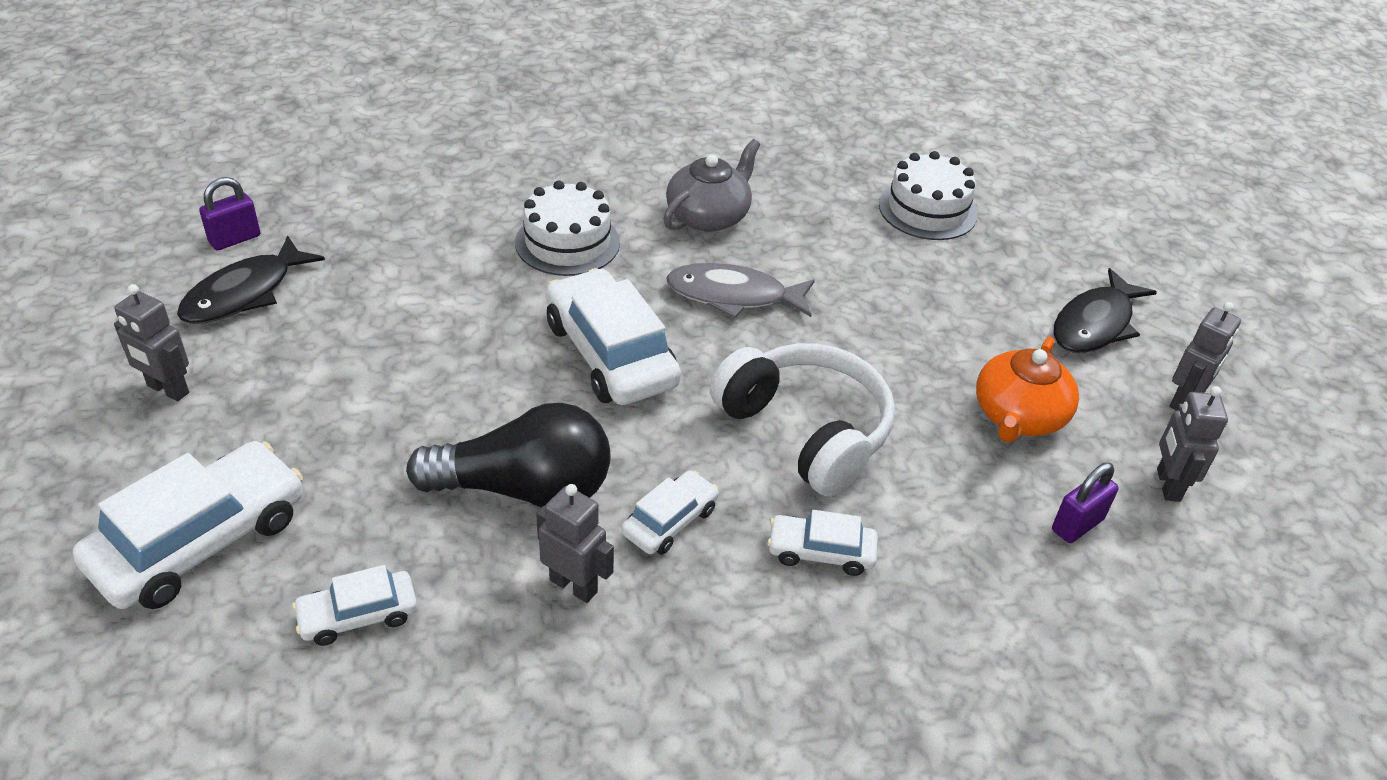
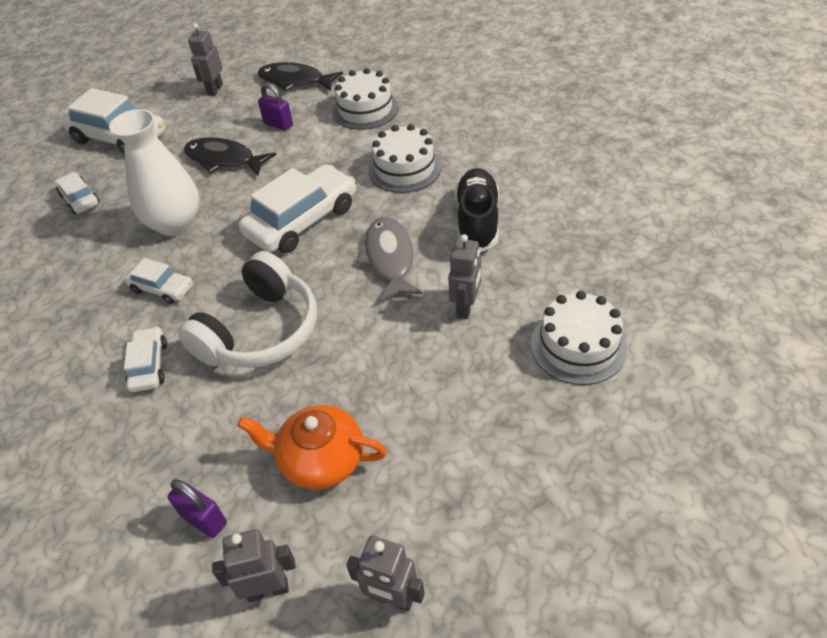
camera: 80 degrees right, 5 degrees up
purple padlock [199,177,260,250] -> purple padlock moved to [258,83,293,131]
black light bulb [406,403,610,508] -> white vase [109,109,199,236]
grey robot [536,484,614,603] -> grey robot moved to [448,234,481,319]
grey teapot [663,139,760,232] -> black shoe [455,168,499,252]
black fish [1053,268,1157,353] -> black fish moved to [184,137,276,176]
none -> white cake [332,68,399,130]

